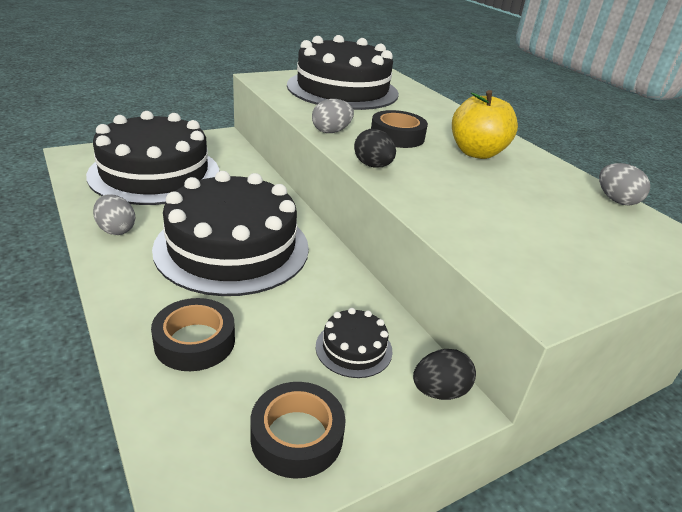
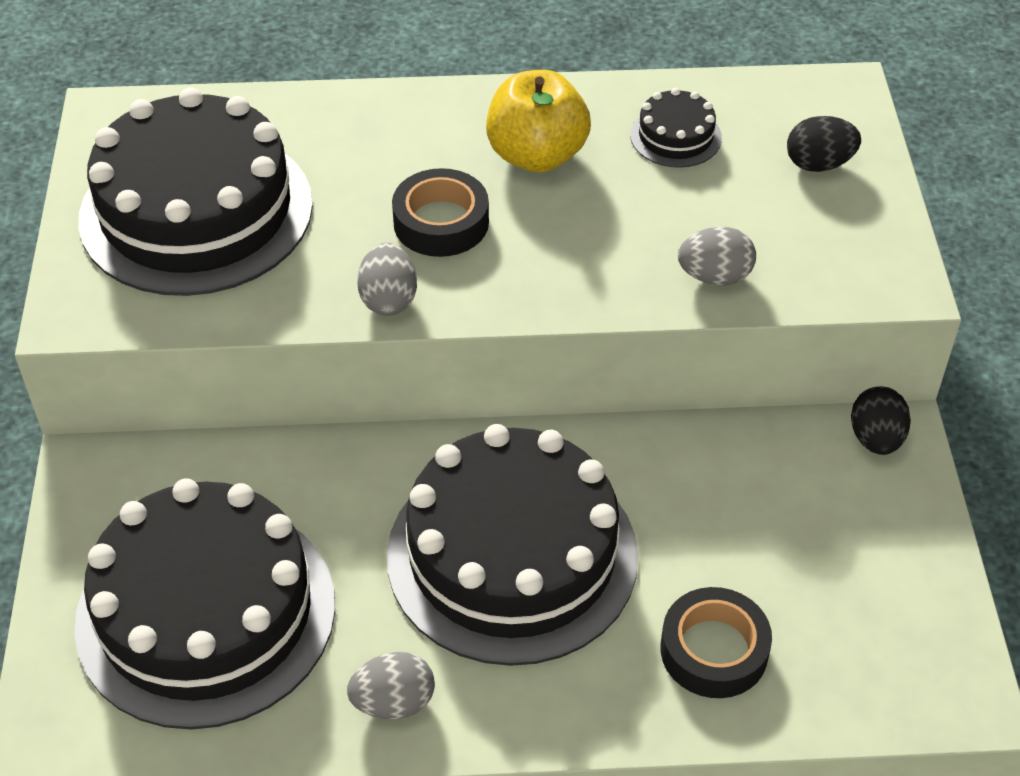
camera: 60 degrees left, 15 degrees up
black tape [250,382,346,479] -> none
black cake [316,308,393,378] -> black cake moved to [630,88,722,168]
black egg [354,129,396,168] -> black egg moved to [787,116,861,172]
grey egg [599,163,650,205] -> grey egg moved to [678,227,756,285]

